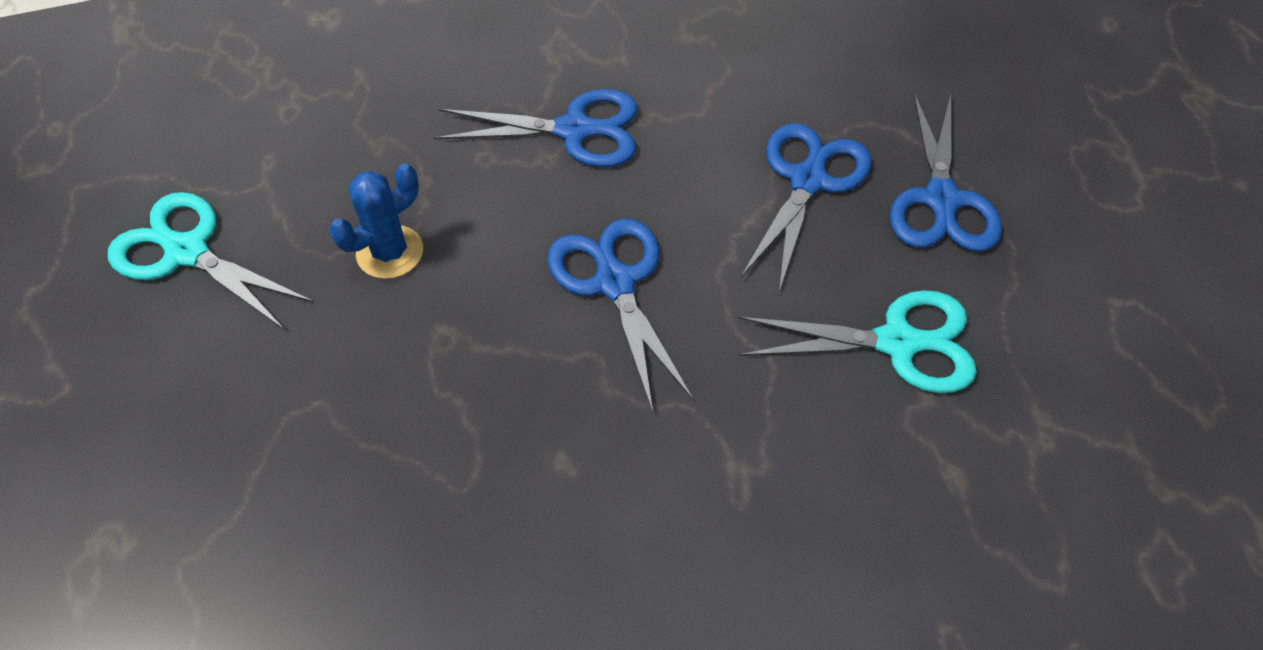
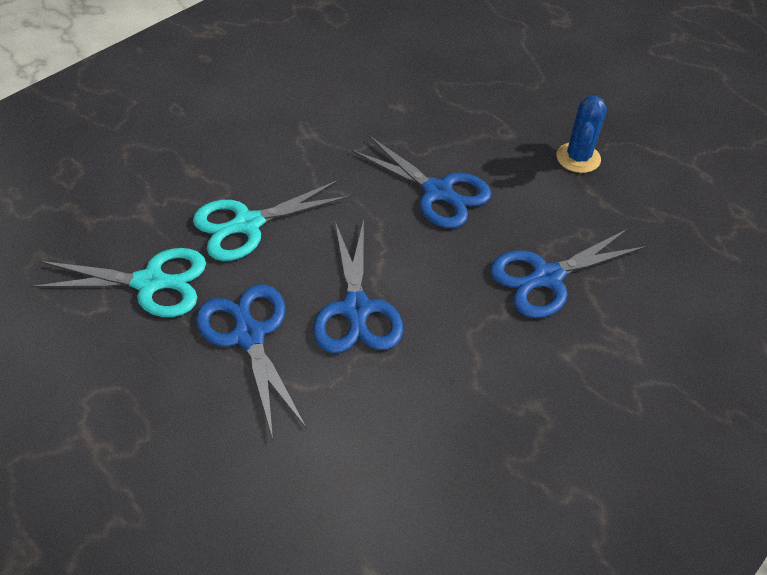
camera: 150 degrees right, 5 degrees down
turquoise scissors [108,192,314,330] -> turquoise scissors moved to [30,248,206,317]

